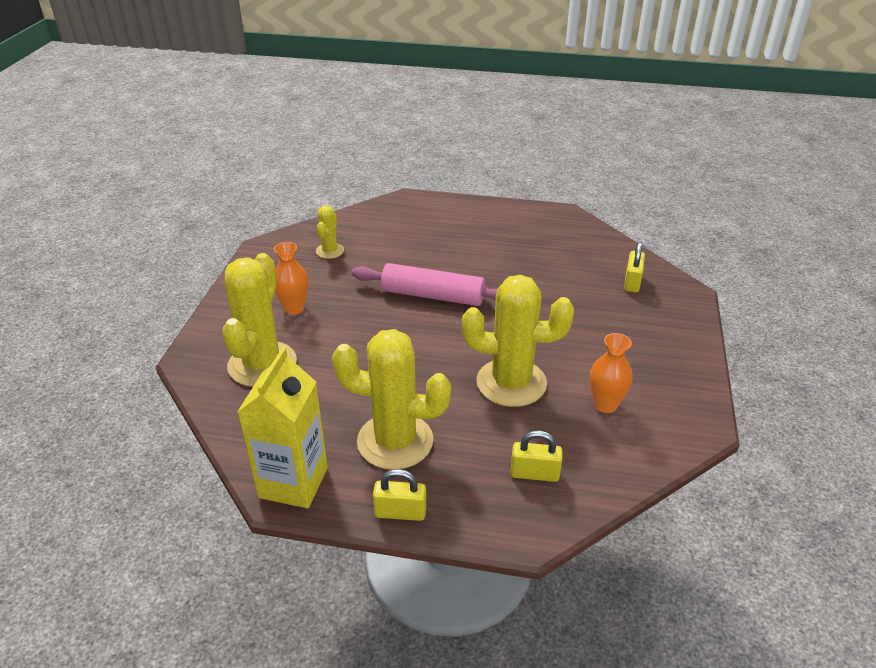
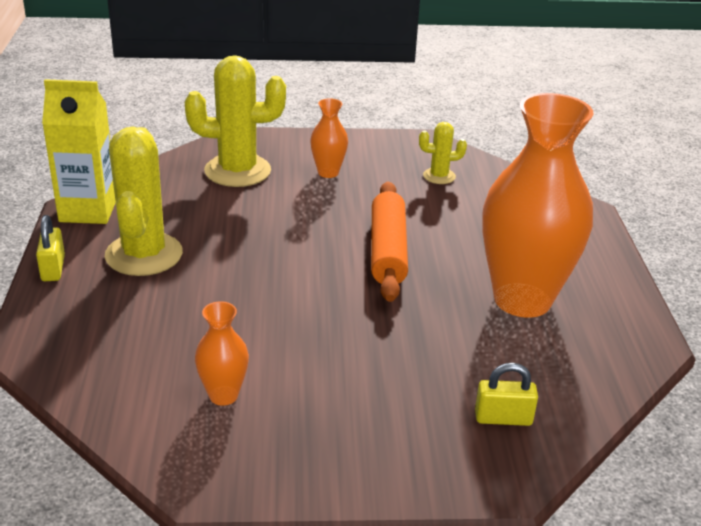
camera: 75 degrees right, 5 degrees down
pink rolling pin [352,263,498,306] -> orange rolling pin [371,182,408,302]
yellow cactus [462,275,574,407] -> none
yellow padlock [511,430,562,482] -> none
none -> orange vase [482,93,593,318]

